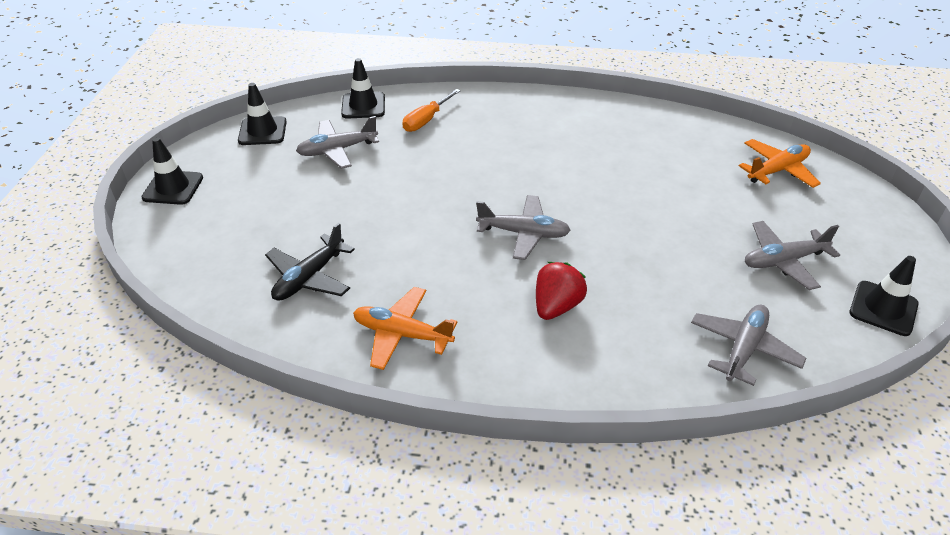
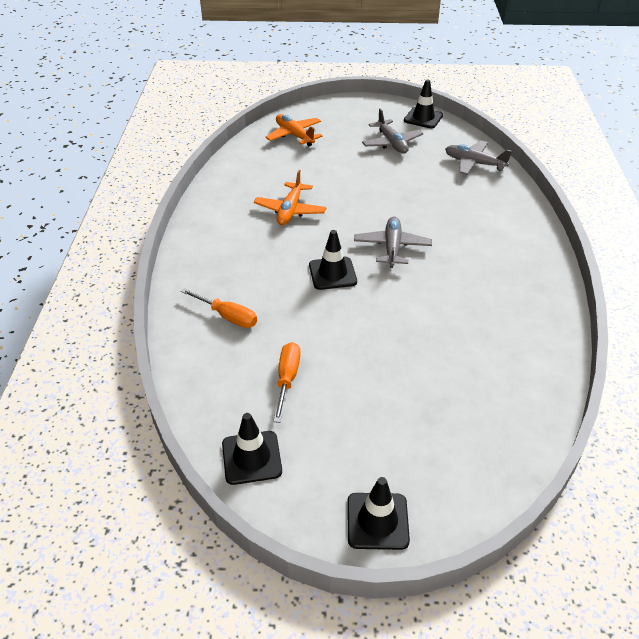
camera: 95 degrees left, 0 degrees up
black plane [265,223,355,301] -> none
grey plane [296,116,379,169] -> orange screwdriver [273,342,301,423]
black traffic cone [341,58,385,119] -> black traffic cone moved to [309,230,357,290]
orange plane [353,287,457,370] -> orange plane moved to [254,170,326,225]
red strawberry [536,262,587,320] -> none

